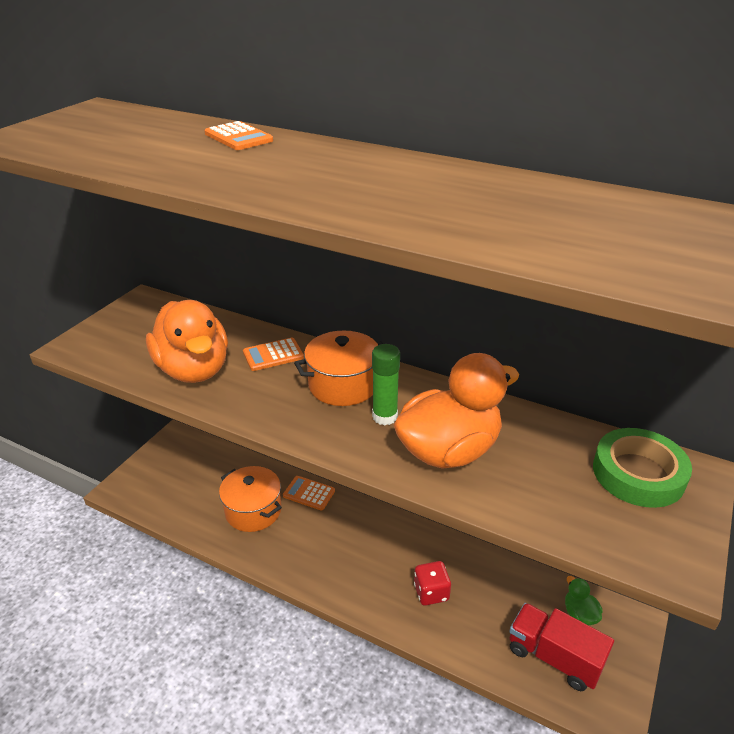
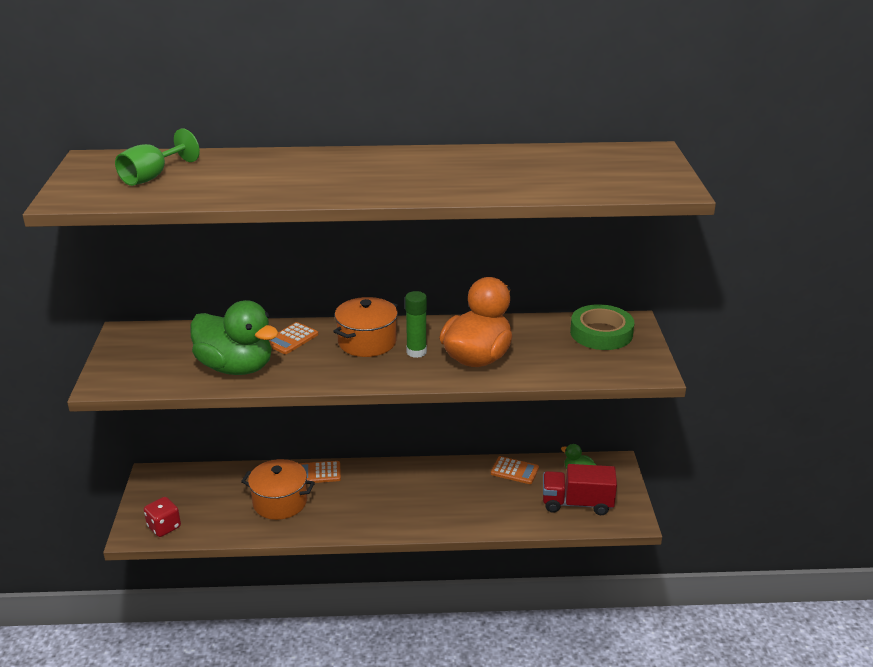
camera: 30 degrees left, 5 degrees down
orange duck [146,300,228,383] -> green duck [190,300,279,375]
orange calculator [204,121,273,150] -> orange calculator moved to [491,456,539,484]
red dice [414,561,451,606] -> red dice moved to [144,497,181,537]
none -> green goblet [115,128,200,186]

